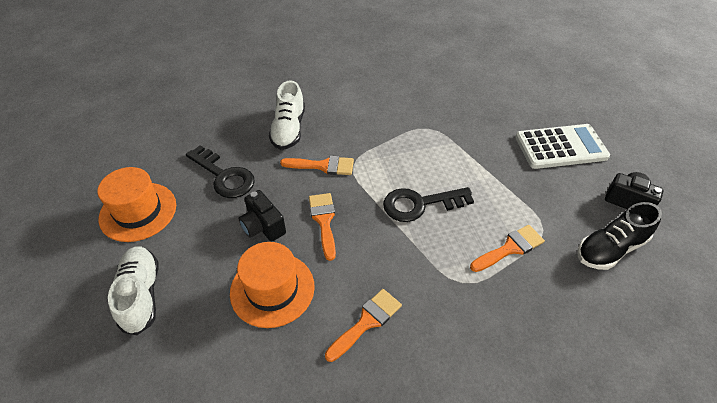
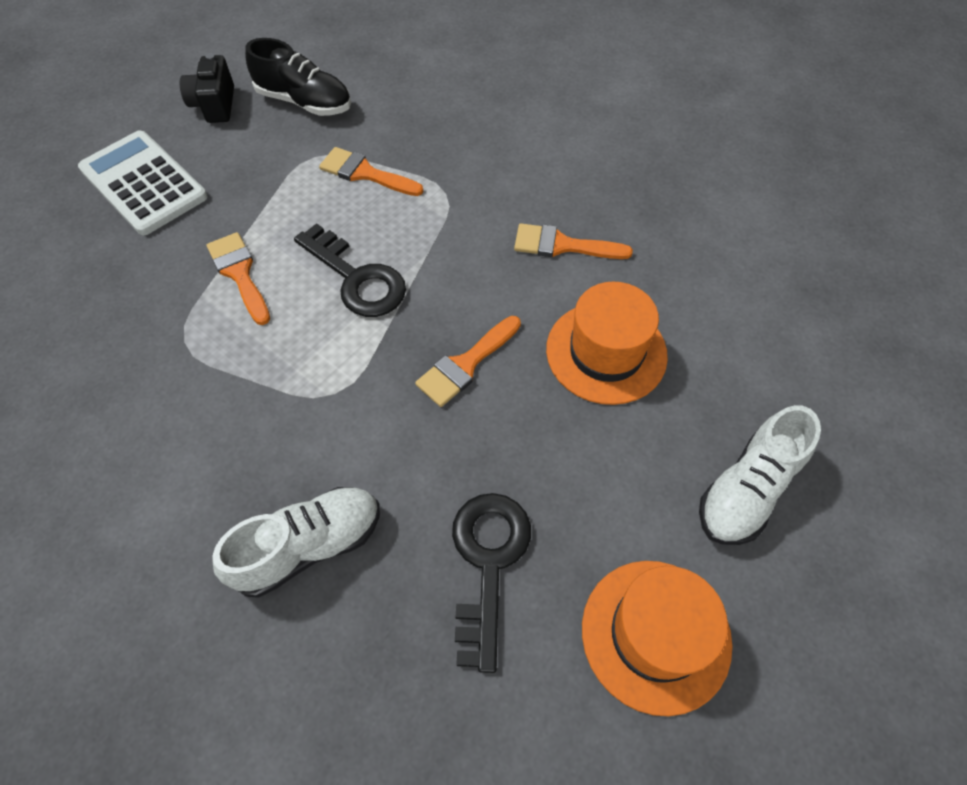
camera: 125 degrees left, 10 degrees up
black camera [239,190,286,242] -> none
orange brush [280,156,354,175] -> orange brush moved to [206,232,270,325]

